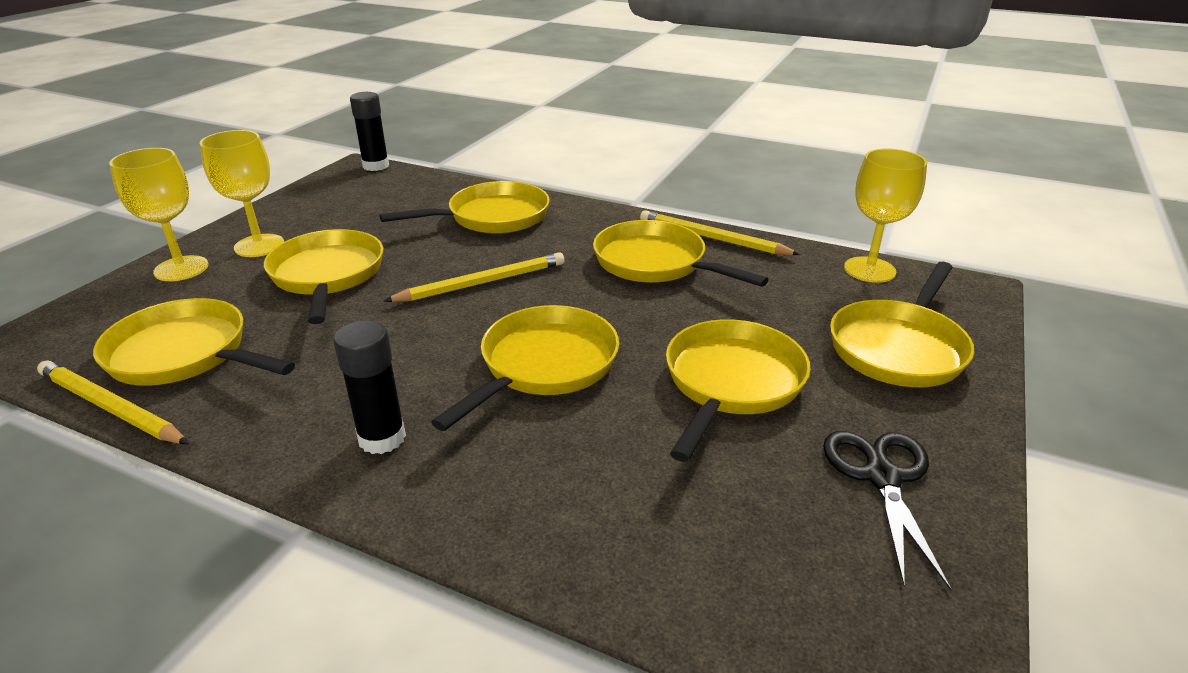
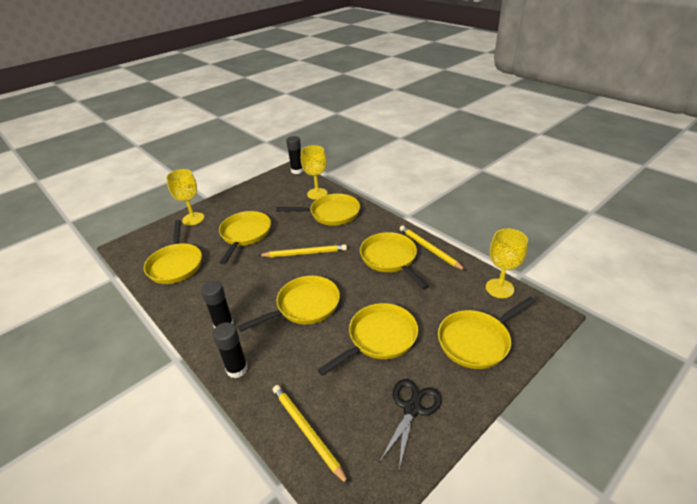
camera: 25 degrees right, 5 degrees up
yellow pencil [37,360,189,444] -> yellow pencil moved to [273,385,349,485]
yellow pan [93,298,295,386] -> yellow pan turned 150 degrees counterclockwise [144,220,202,284]
yellow goblet [199,130,284,257] -> yellow goblet moved to [301,145,328,200]
none -> black glue stick [213,322,248,378]

